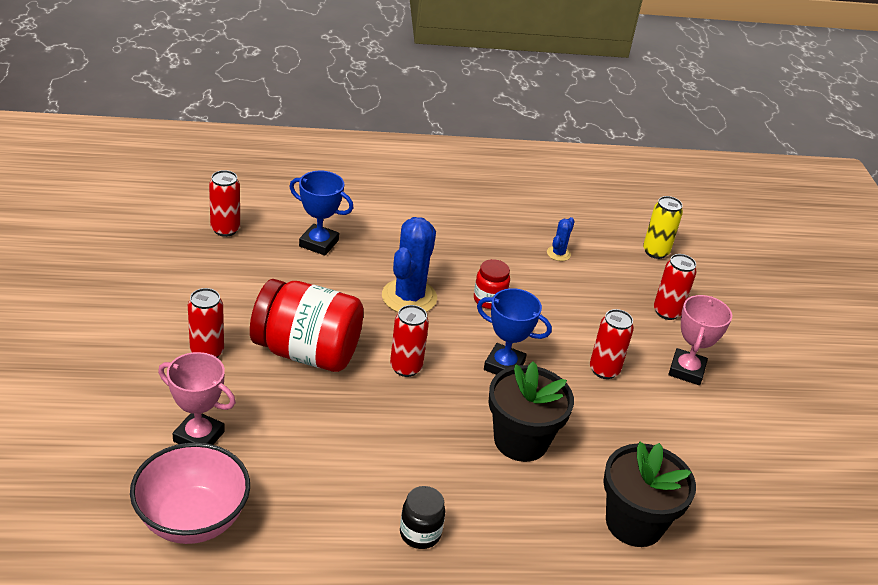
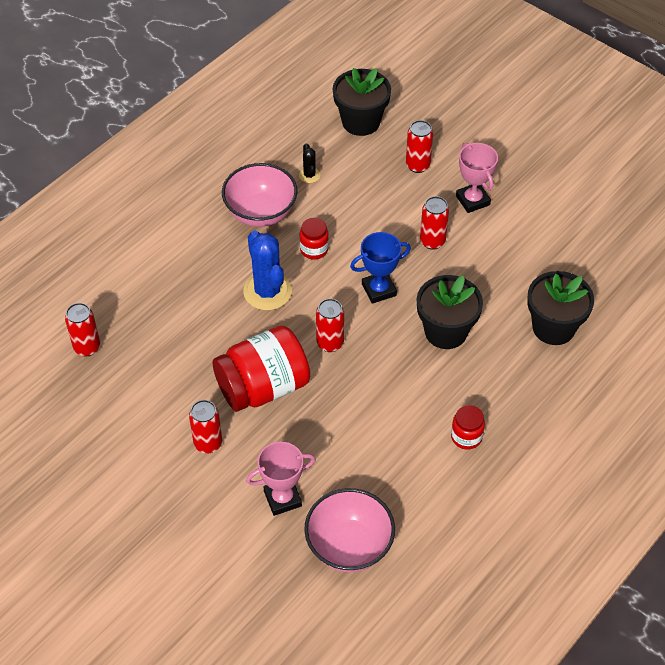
camera: 40 degrees left, 15 degrees up
blue trophy [289,171,354,256] -> none
black jar [400,486,445,549] -> red jar [451,405,485,450]
blue cactus [547,217,575,261] -> black cactus [299,143,320,183]
yellow can [643,196,683,259] -> black flower pot [333,68,391,136]
none -> pink bowl [222,163,297,227]

